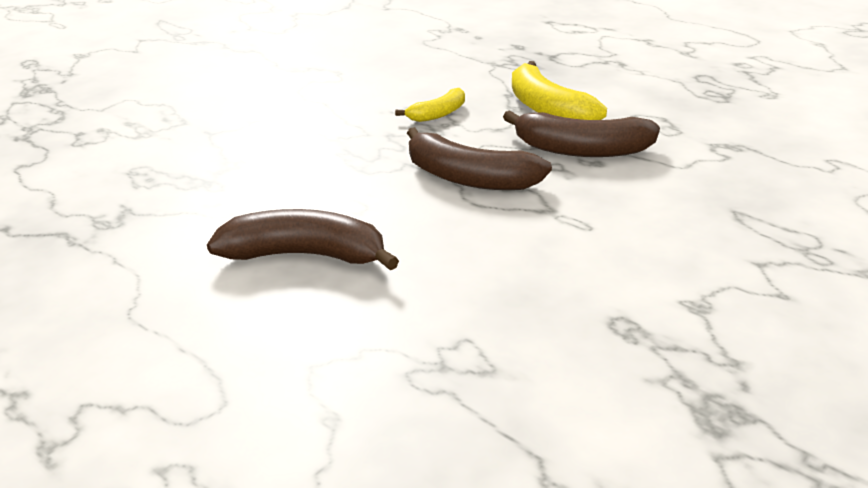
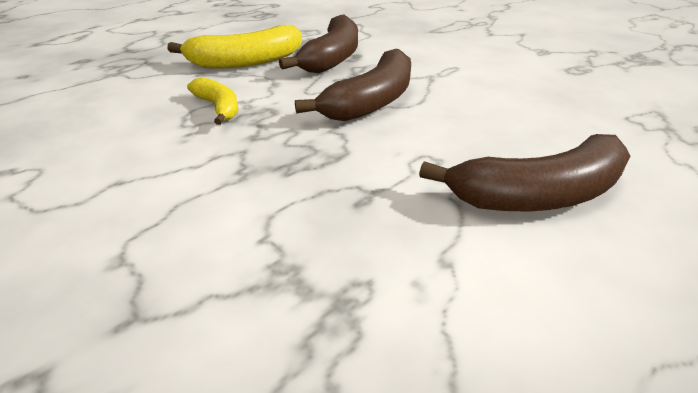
camera: 85 degrees left, 5 degrees up
brown banana [207,209,399,271] -> brown banana turned 120 degrees counterclockwise [419,134,630,212]

